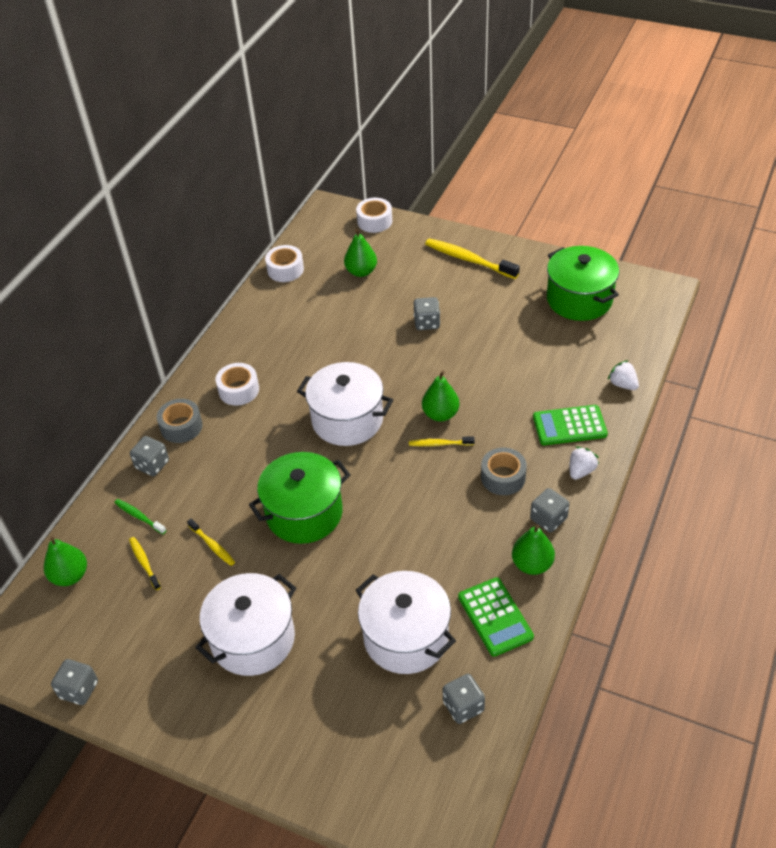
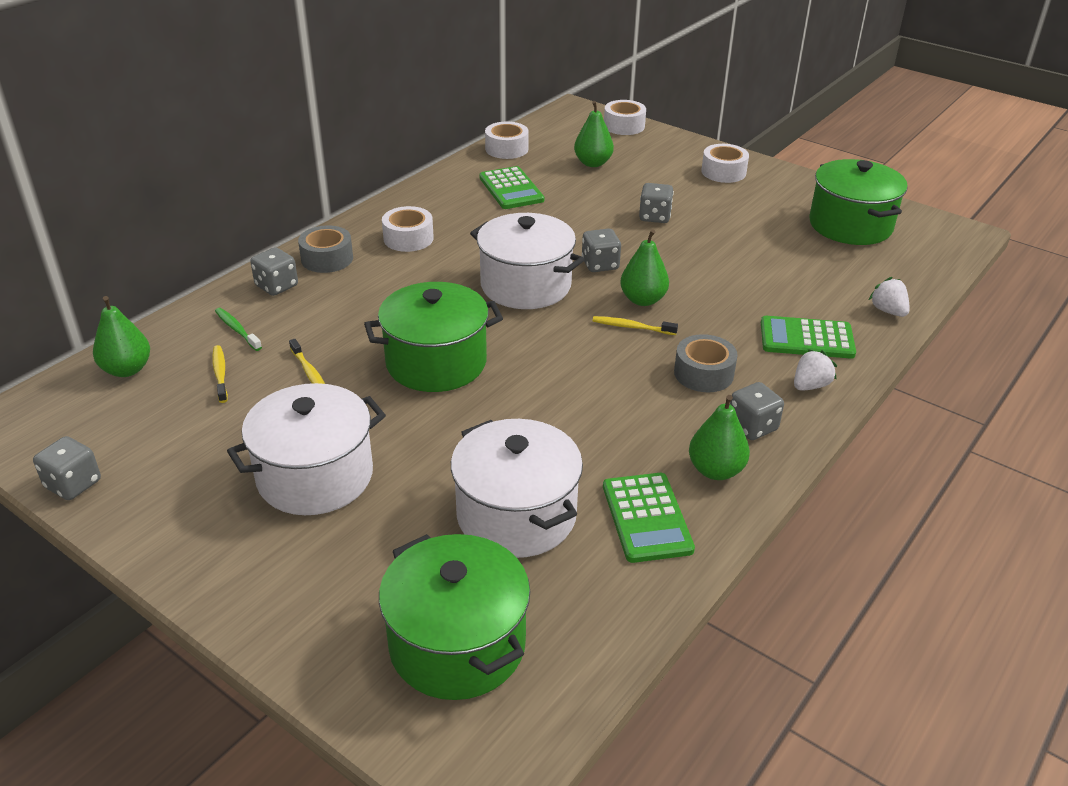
camera: 10 degrees right, 10 degrees down
yellow toothbrush [425,238,520,279] -> white tape [701,144,749,183]
grey dice [443,674,485,724] -> grey dice moved to [582,228,621,272]
none -> green pot [379,534,530,700]
none -> green calculator [479,166,544,209]

